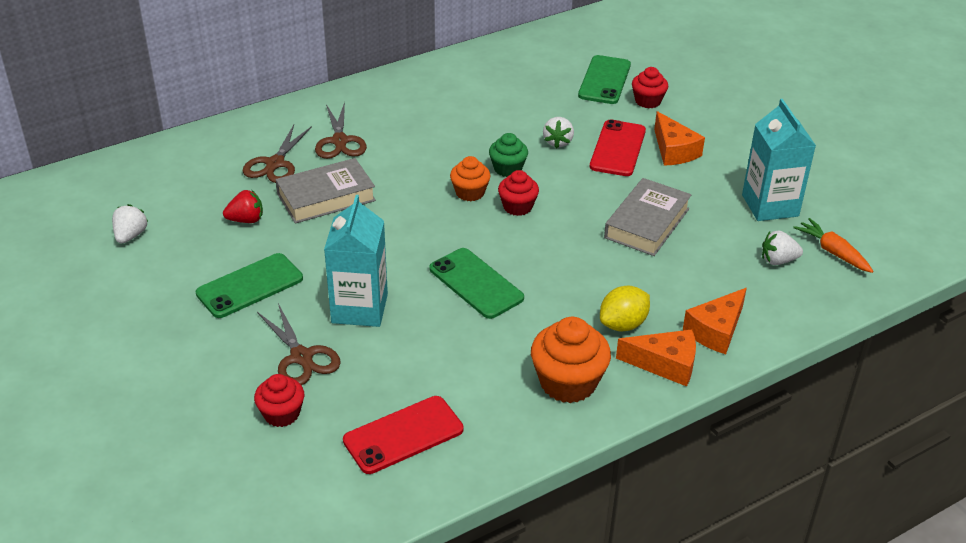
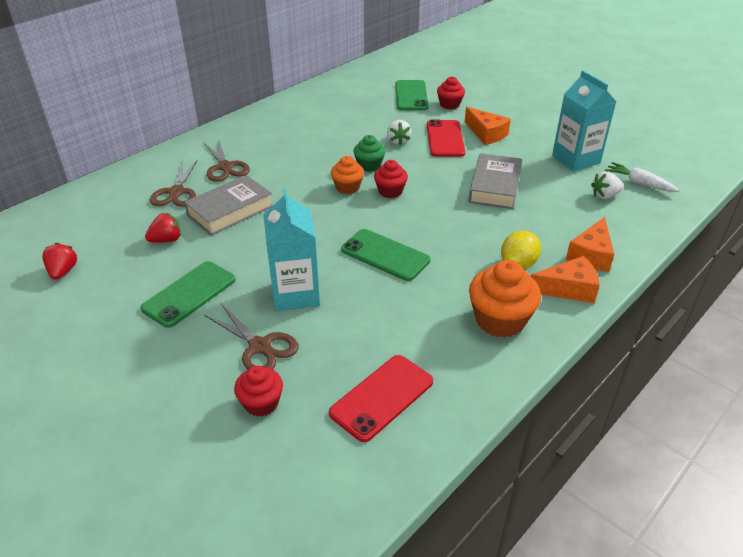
camera: 15 degrees left, 0 degrees up
white strawberry [112,204,148,244] -> red strawberry [42,243,77,280]
orange carrot [793,218,873,273] -> white carrot [605,162,679,192]

